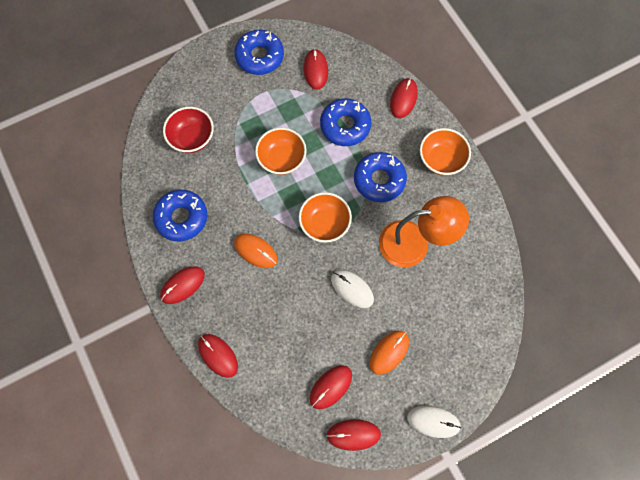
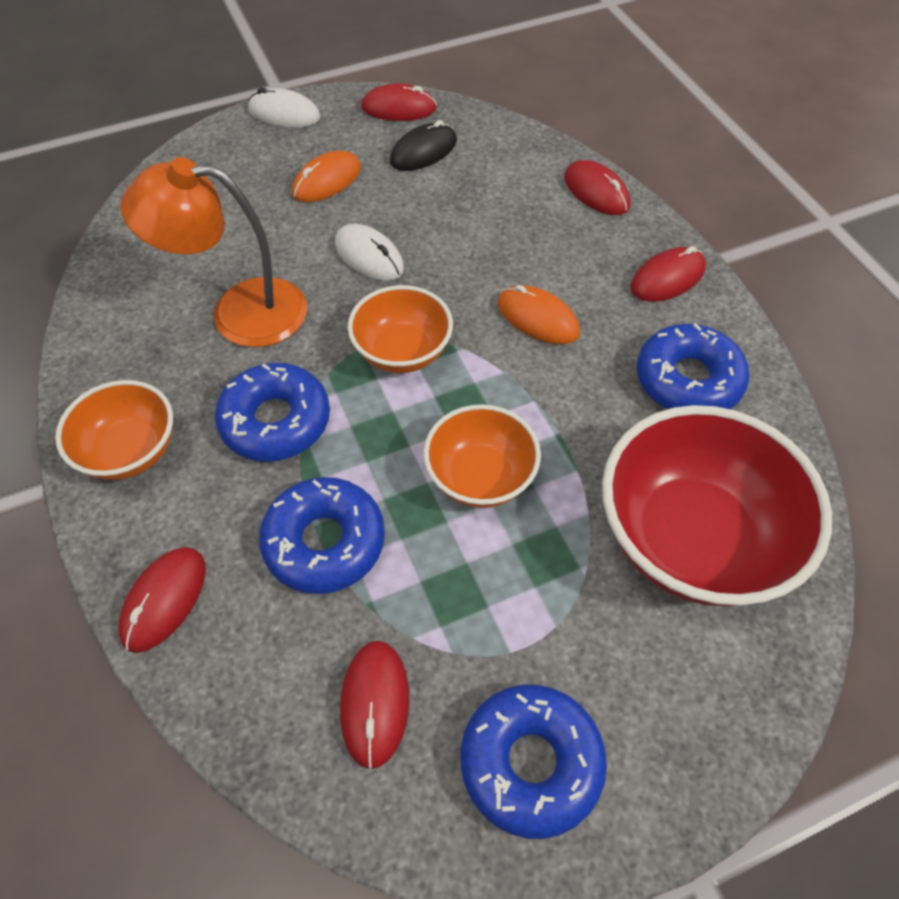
camera: 175 degrees left, 15 degrees down
red bowl [163,107,214,153] -> red bowl [602,405,832,606], size x1.75
red mouse [310,365,352,409] -> black mouse [390,120,457,171]

